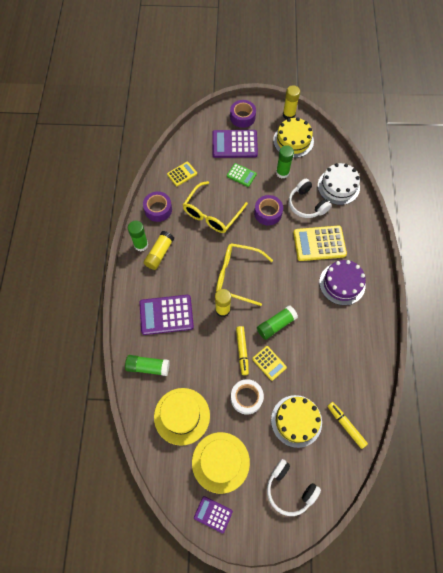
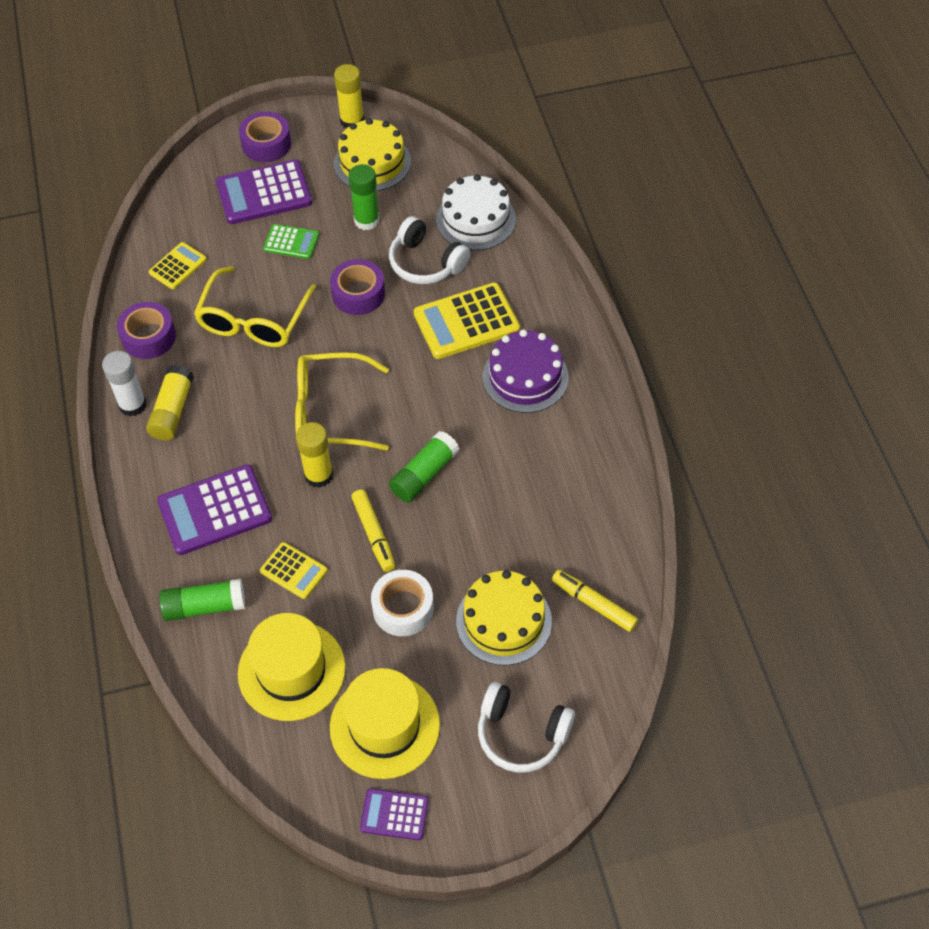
camera: 15 degrees left, 10 degrees down
green glue stick [128,221,148,251] -> white glue stick [102,351,147,416]
yellow calculator [252,346,287,381] -> yellow calculator moved to [260,542,328,599]

